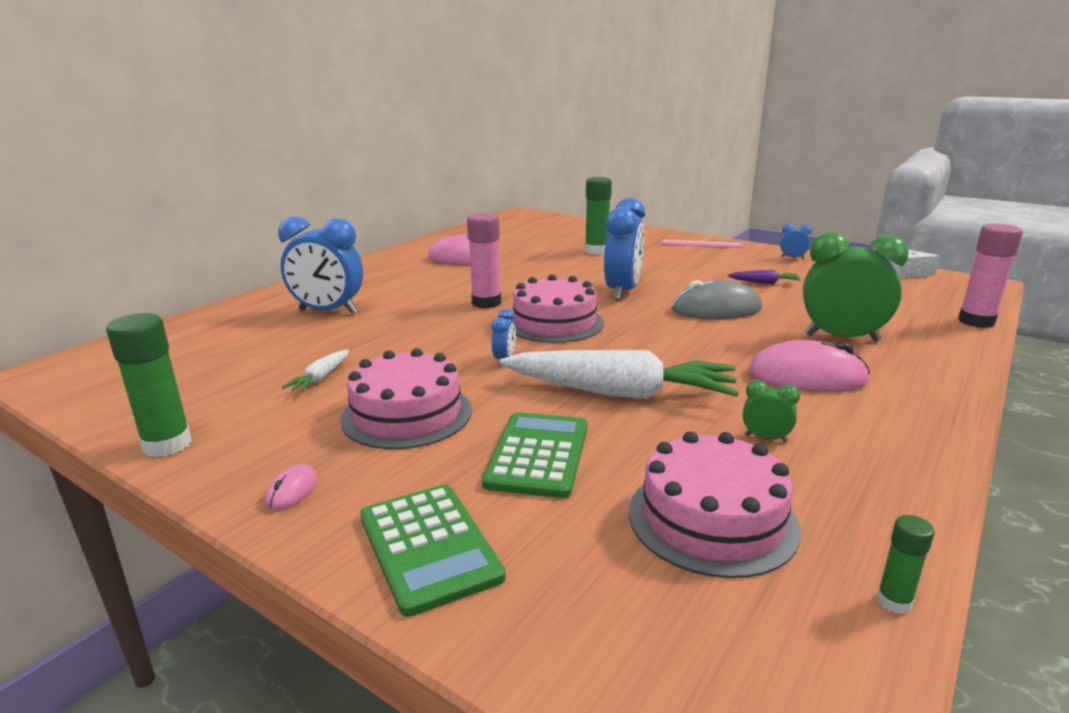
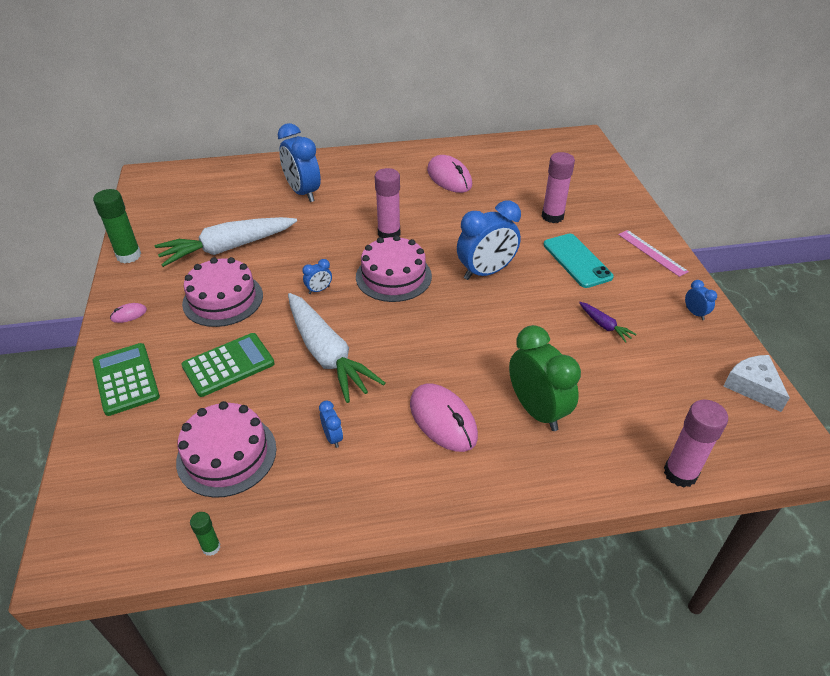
camera: 45 degrees right, 20 degrees up
white carrot [282,350,349,392] -> white carrot [155,217,297,267], size x2.35
green calculator [360,485,506,617] -> green calculator turned 135 degrees clockwise [93,343,160,416]
green glue stick [585,177,612,255] -> pink glue stick [542,152,575,223]
grey mouse [672,280,762,319] -> none
green clock [743,380,800,442] -> blue clock [319,401,343,448]
none -> turquoise phone [543,234,614,288]

